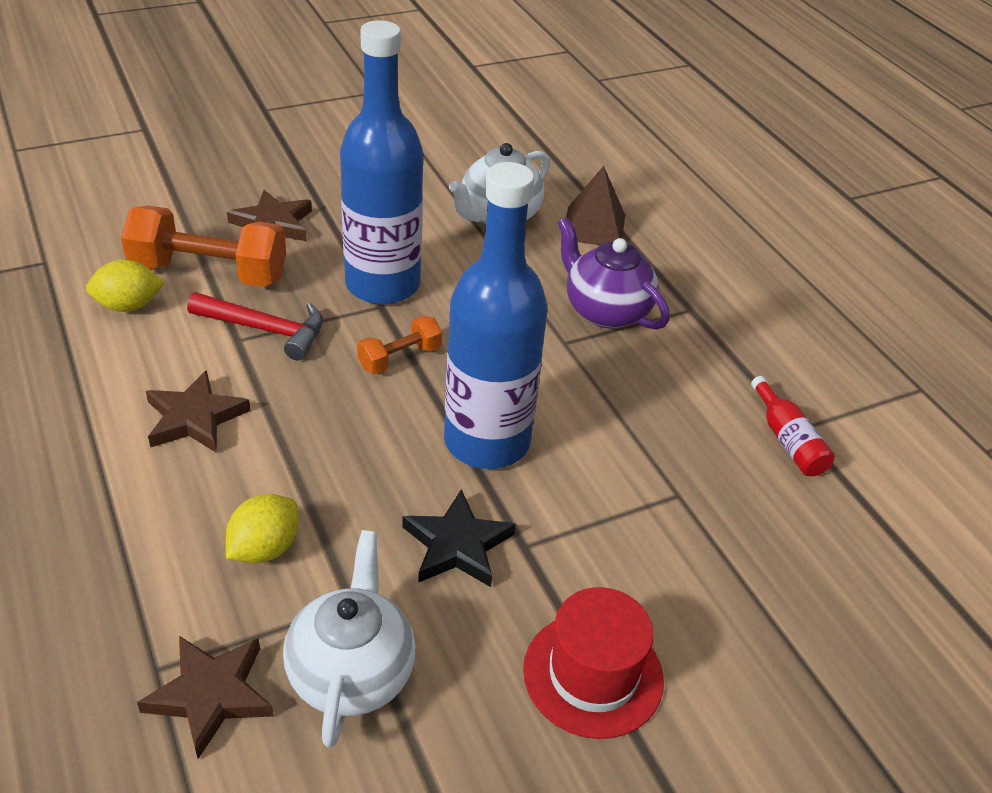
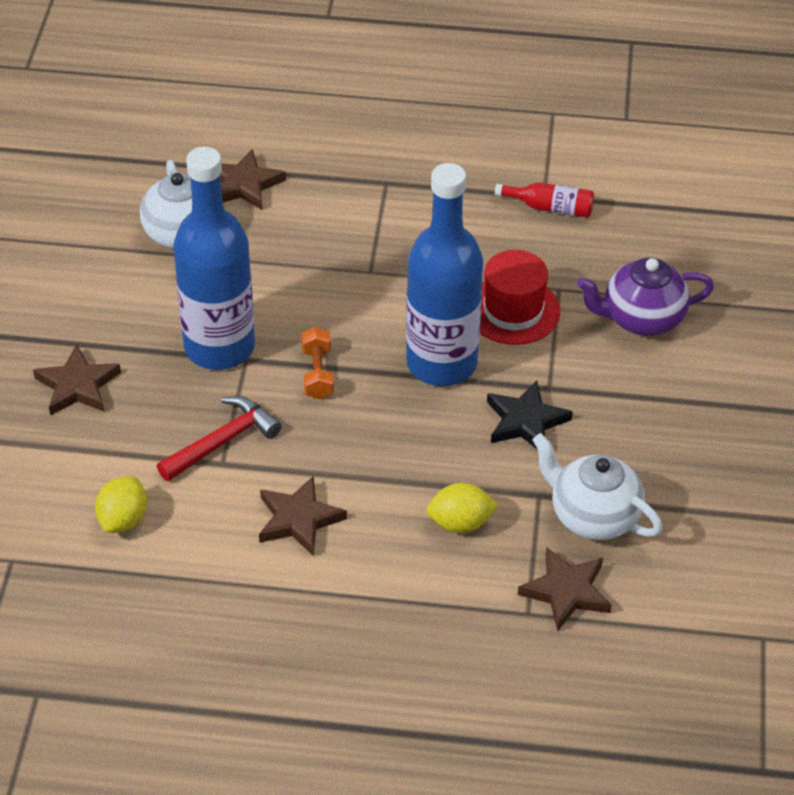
camera: 55 degrees left, 5 degrees up
orange dumbbell [121,205,286,287] -> none
yellow lemon [226,494,298,563] -> yellow lemon turned 75 degrees counterclockwise [426,483,498,533]
red hat [523,587,664,739] -> red hat moved to [480,250,560,345]
purple teapot [557,217,670,330] -> purple teapot moved to [577,258,714,336]
brown pyramid [566,166,625,245] -> brown star [220,149,286,210]

